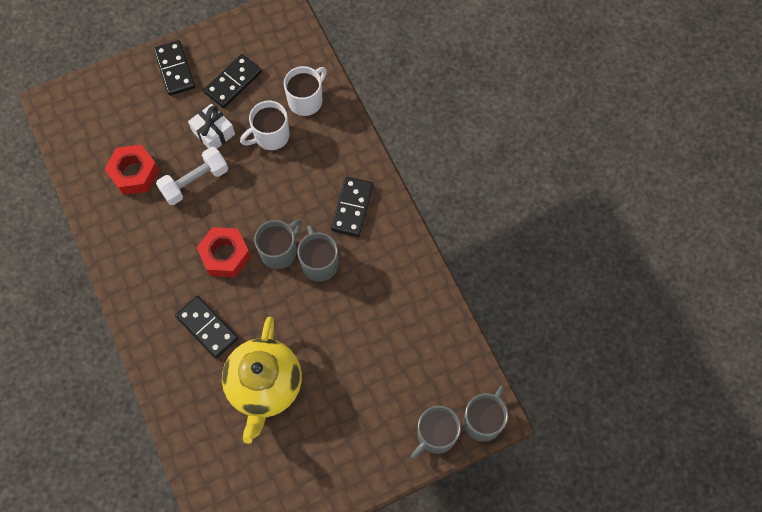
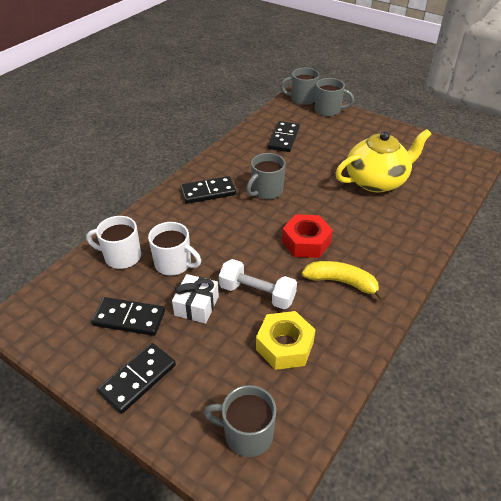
camera: 120 degrees left, 25 degrees down
red nut [105,145,159,195] -> yellow nut [256,311,316,370]
black domino [175,296,238,359] -> black domino moved to [268,121,300,152]
grey mug [254,220,303,269] -> grey mug moved to [204,385,277,457]
none -> yellow banana [302,261,385,301]

